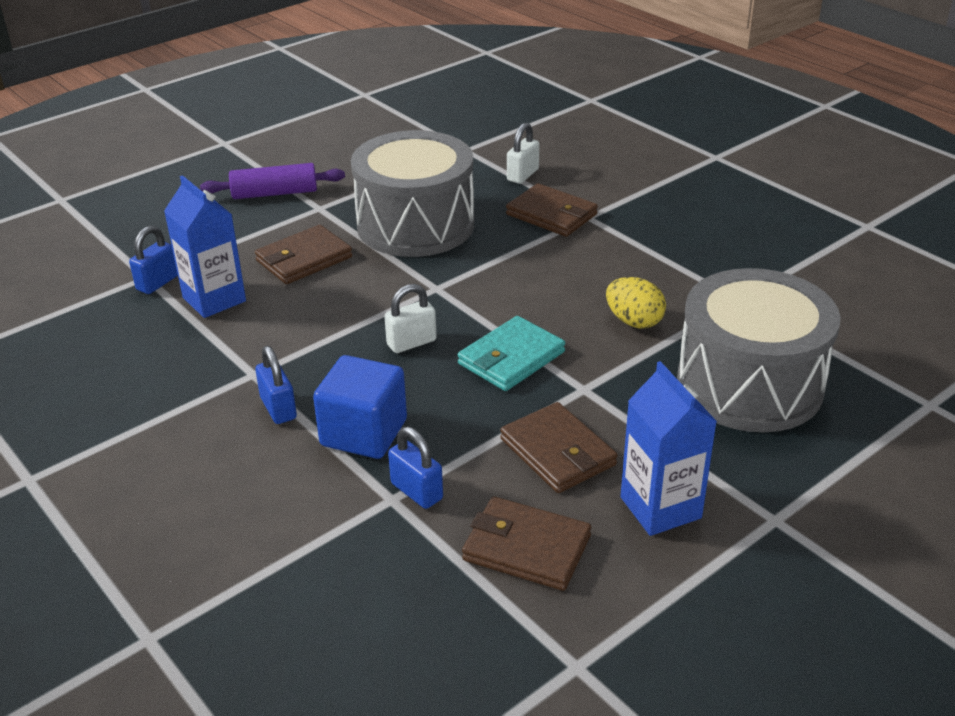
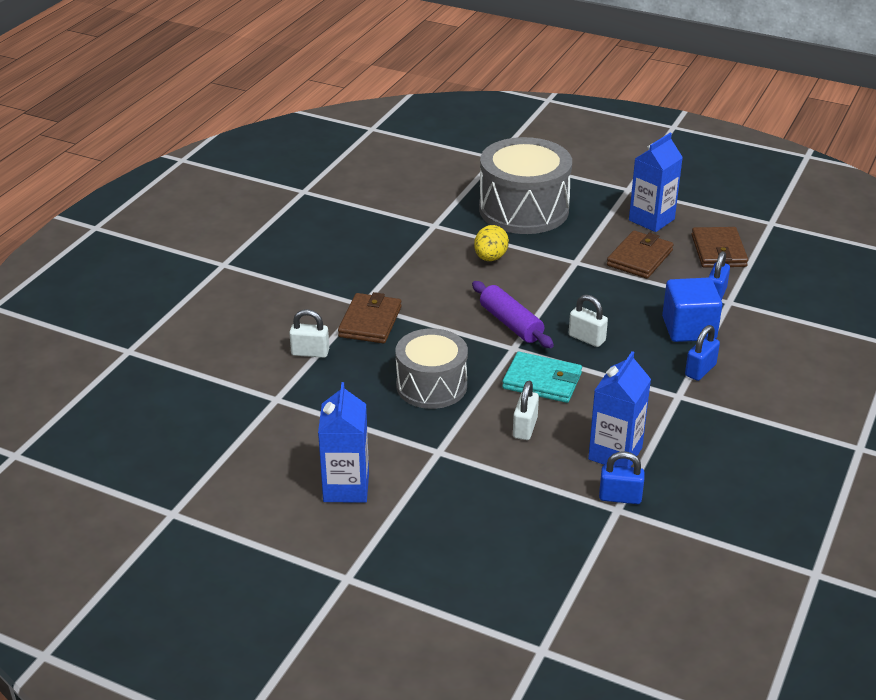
camera: 115 degrees left, 0 degrees up
purple rolling pin [200,163,345,199] -> purple rolling pin moved to [472,281,554,348]
brown wallet [255,225,352,284] -> white padlock [513,381,539,440]
grey drum [351,130,474,257] -> grey drum [396,328,468,409], size x0.66
turquoise wallet [458,316,565,391] -> turquoise wallet moved to [502,352,582,403]
none -> blue carton [318,382,369,503]

